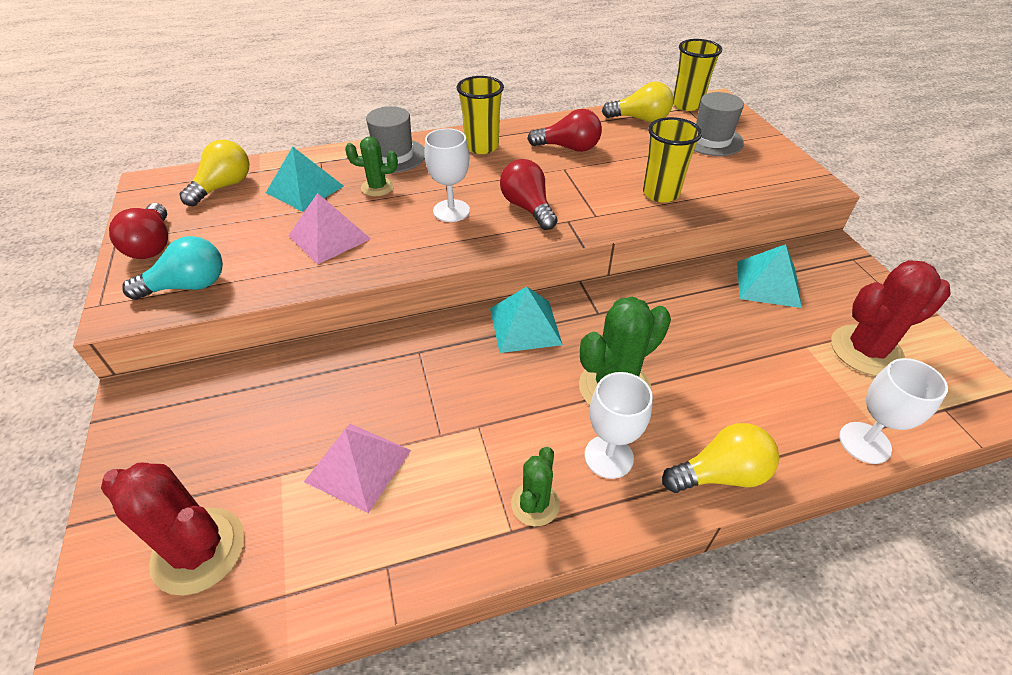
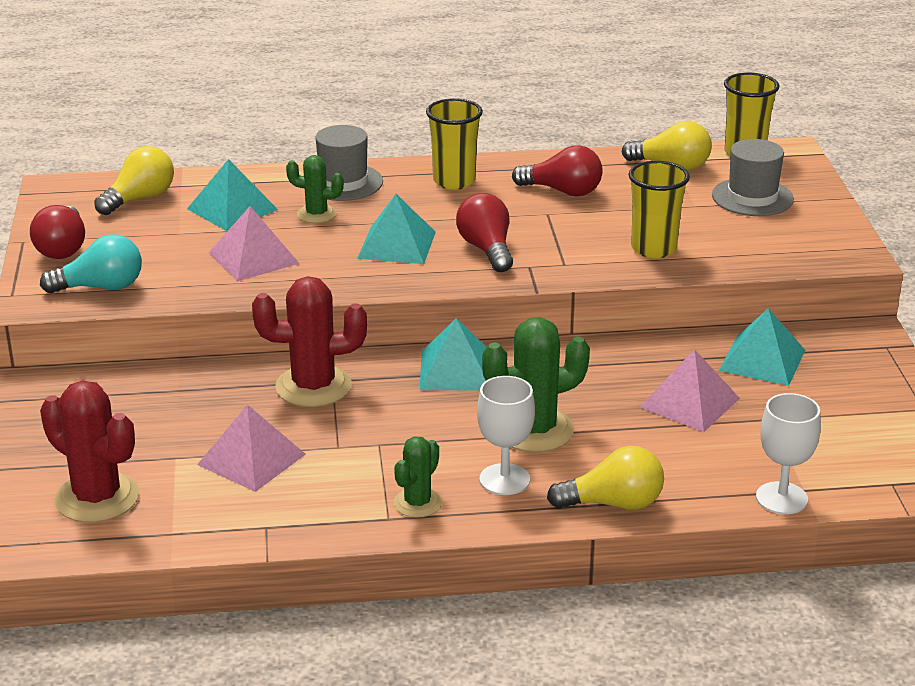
camera: 10 degrees right, 15 degrees down
white goblet [425,128,470,222] -> turquoise pyramid [357,194,436,264]
red cactus [831,260,951,376] -> red cactus moved to [252,276,367,407]
none -> pink pyramid [640,349,740,432]

